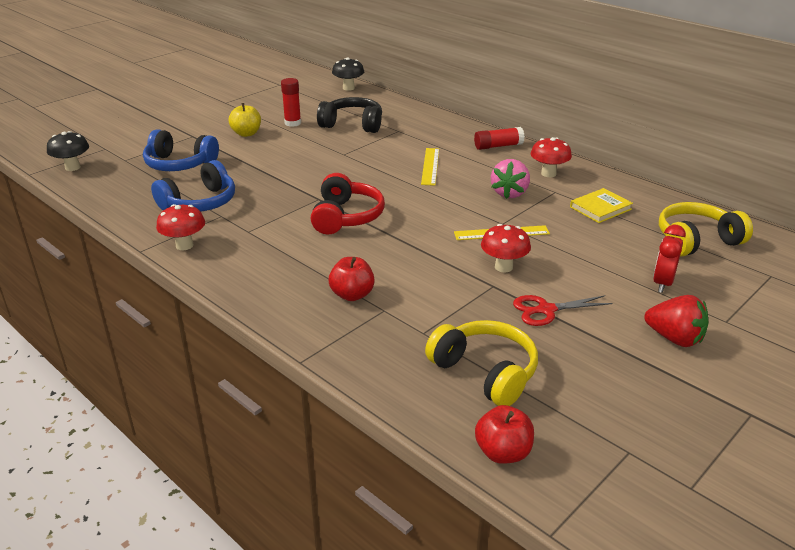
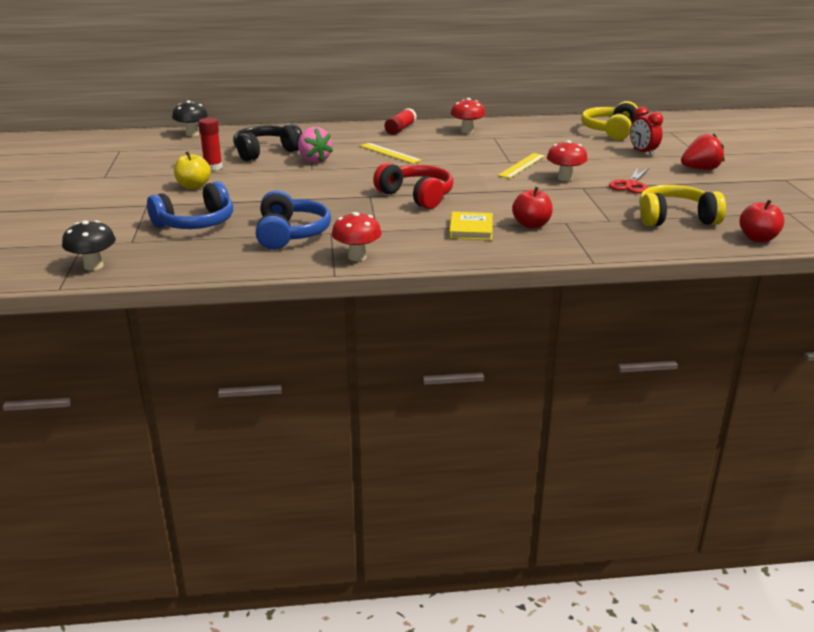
camera: 50 degrees left, 5 degrees down
pink strawberry [491,159,530,199] -> pink strawberry moved to [298,127,333,163]
yellow book [570,188,633,223] -> yellow book moved to [449,212,493,240]

